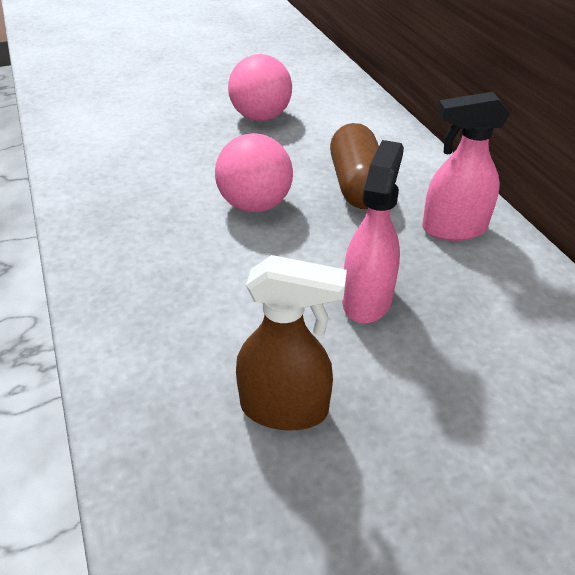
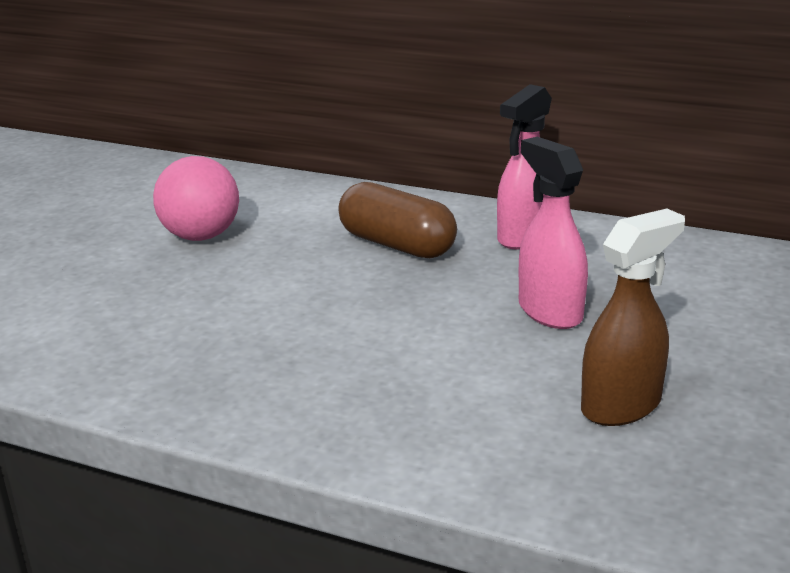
camera: 45 degrees left, 15 degrees down
pink ball [215,133,293,212] -> none

